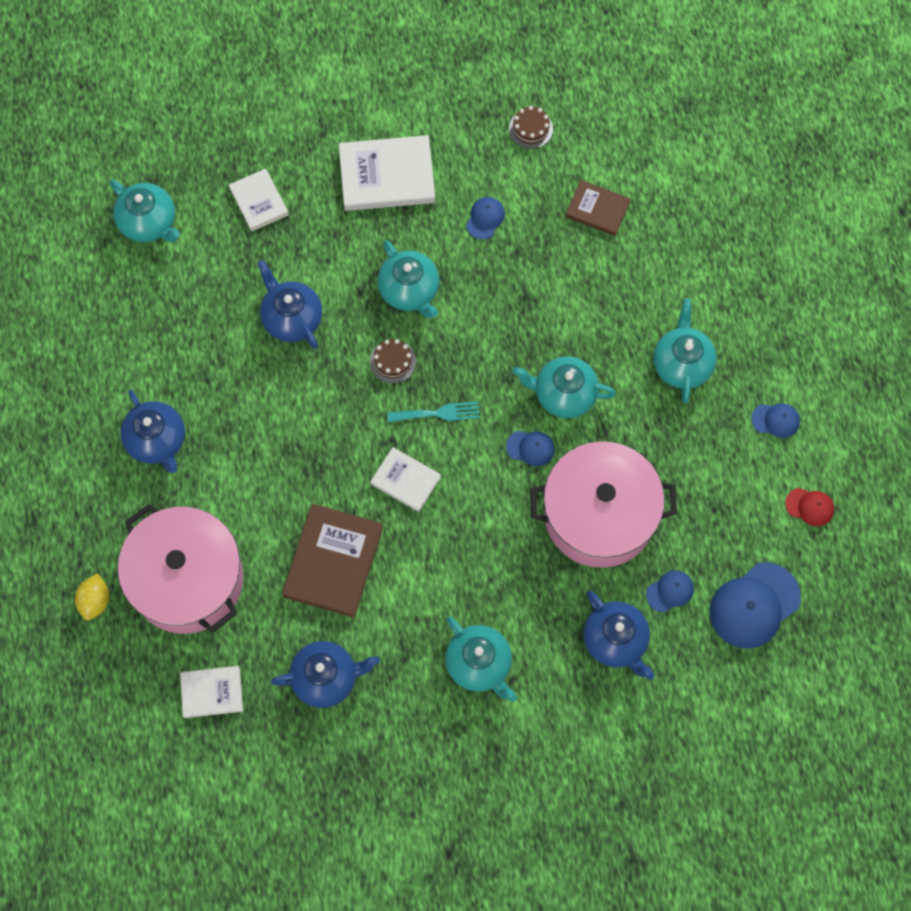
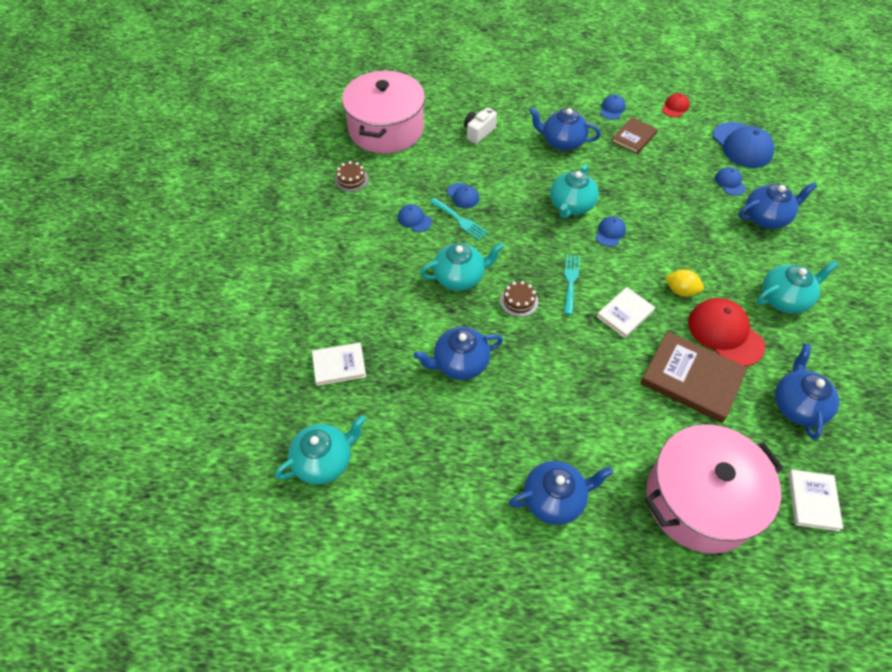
camera: 75 degrees left, 15 degrees down
yellow lemon [75,573,109,620] -> yellow lemon moved to [665,269,704,297]
white book [339,135,435,211] -> none
pink pot [530,441,677,568] -> pink pot moved to [342,70,425,154]
brown book [565,180,631,236] -> brown book moved to [611,117,658,154]
turquoise teapot [653,299,717,403] -> blue teapot [529,107,601,151]
none -> turquoise fork [430,198,488,240]
none -> blue cap [447,183,479,208]
none -> white camera [464,108,497,144]
none -> red cap [688,298,765,367]

